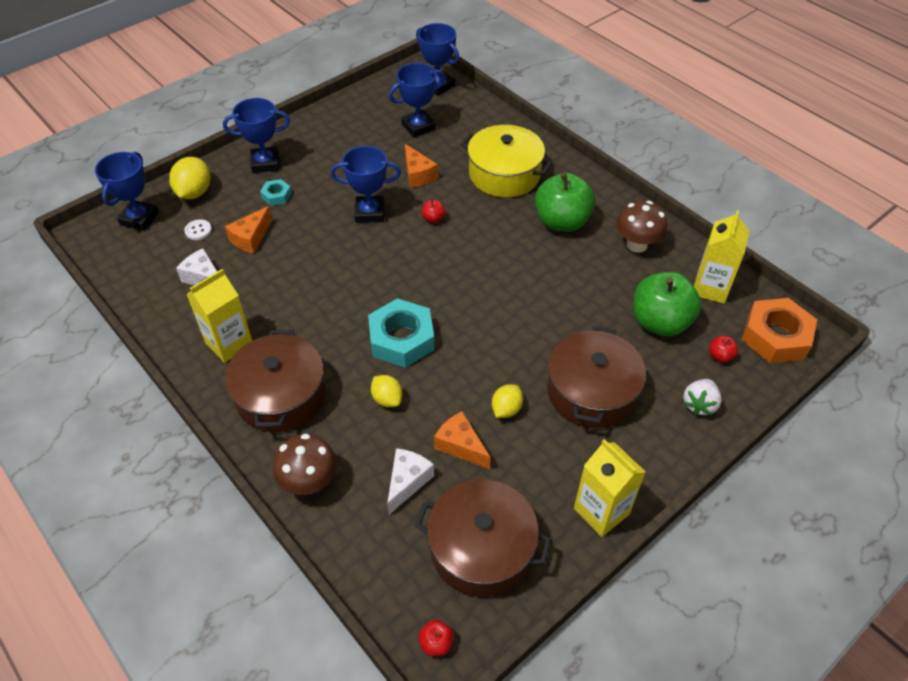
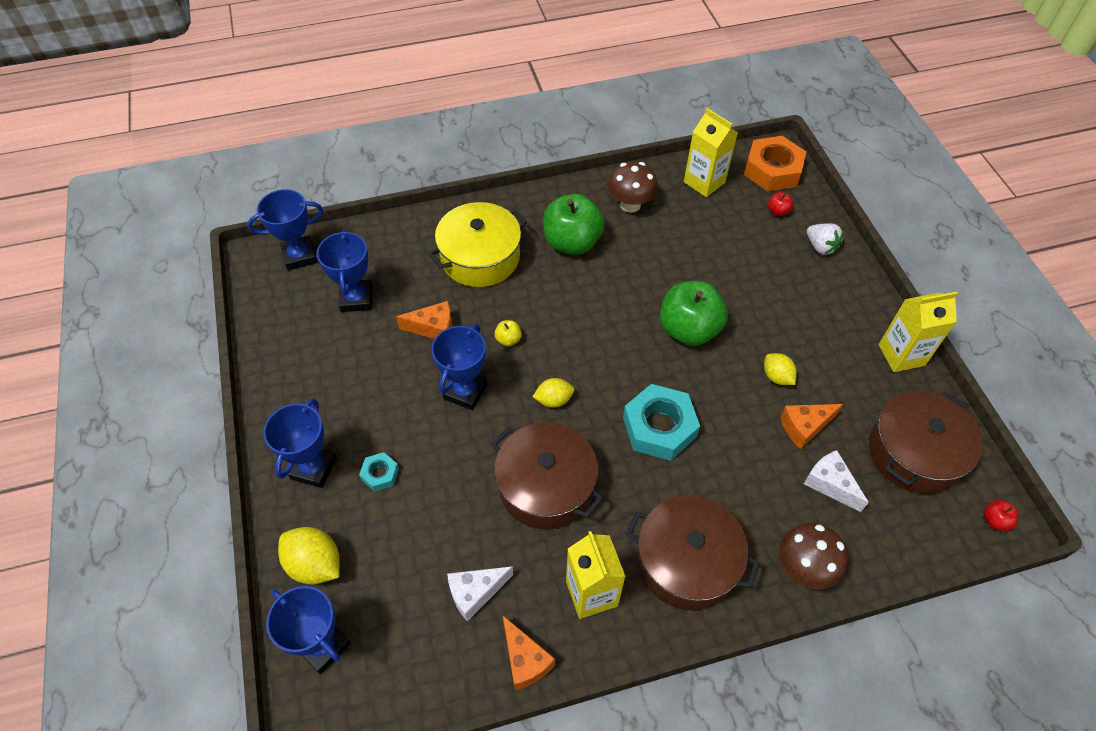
camera: 65 degrees left, 5 degrees up
white button [184,219,212,240] -> none
orange cheese [225,206,272,253] -> orange cheese moved to [503,616,555,690]
yellow lemon [371,375,403,407] -> yellow lemon moved to [533,378,574,408]
red apple [421,199,446,223] -> yellow apple [494,320,522,346]
brown pot [547,326,646,428] -> brown pot moved to [492,422,603,529]
green apple [634,272,702,336] -> green apple moved to [660,281,728,346]

